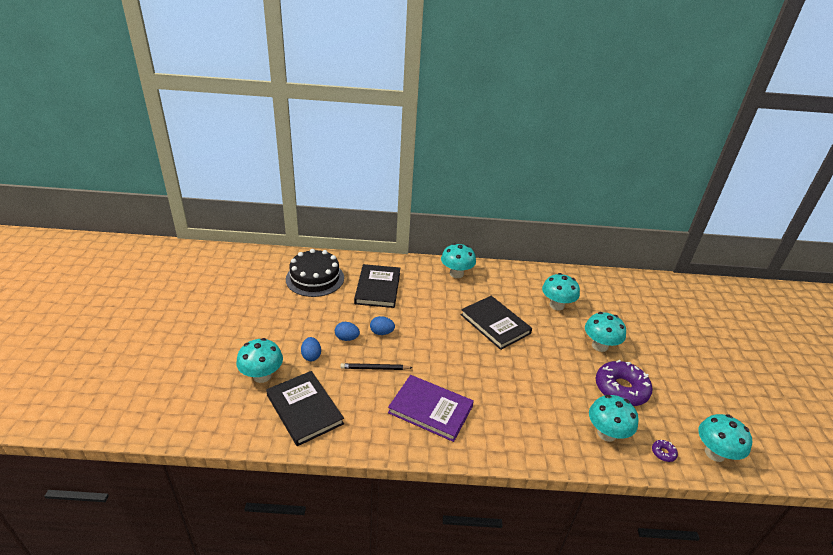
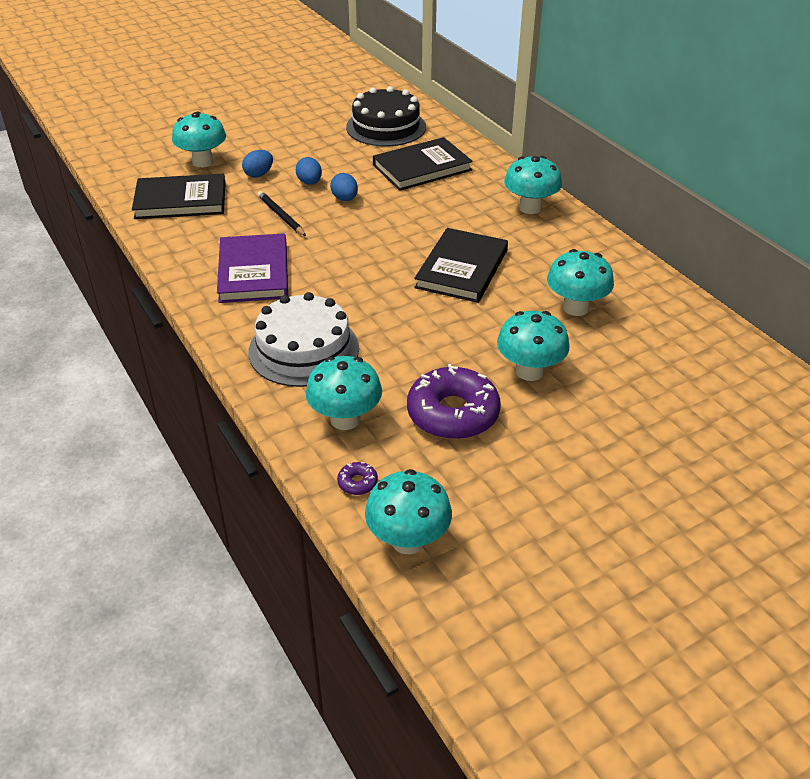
camera: 60 degrees right, 5 degrees up
black book [266,371,344,446] -> black book turned 60 degrees clockwise [132,174,226,219]
none -> white cake [248,292,359,387]

